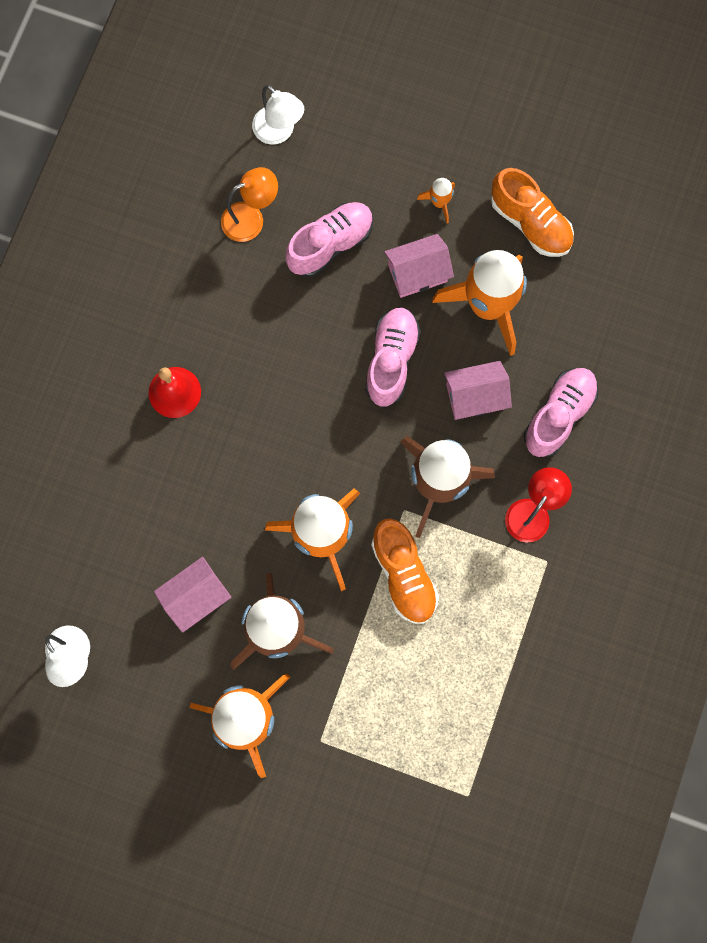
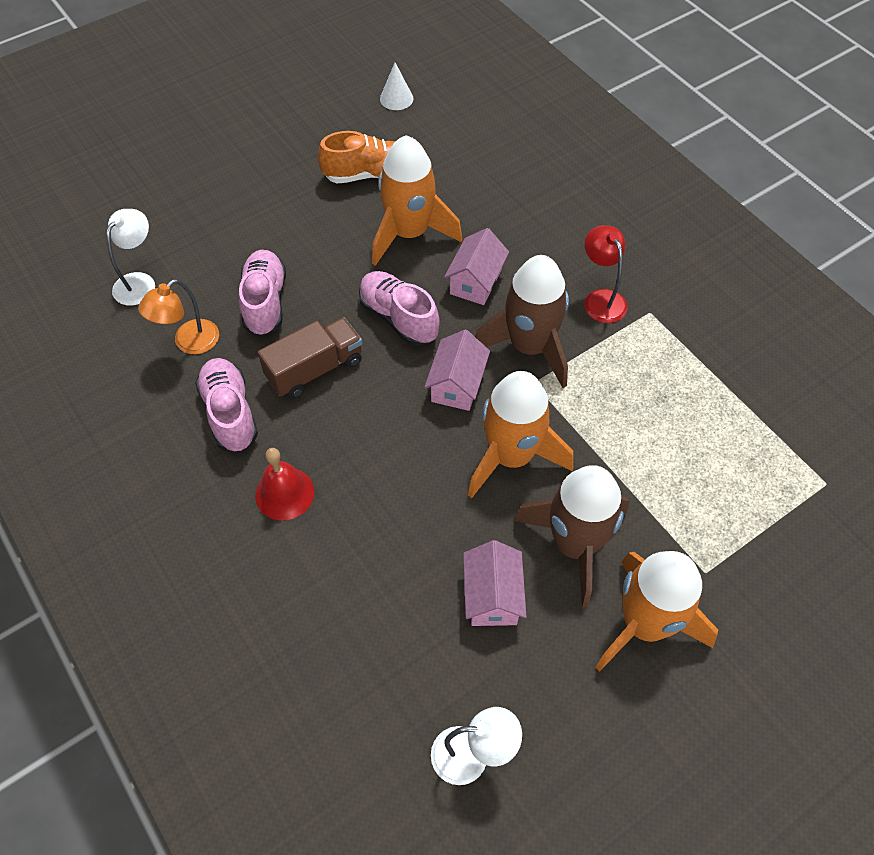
camera: 55 degrees left, 20 degrees down
orange lamp [221,167,278,242] -> orange lamp turned 150 degrees counterclockwise [138,279,219,354]
white lamp [252,85,304,145] -> white lamp turned 60 degrees counterclockwise [106,209,155,306]
orange shoe [371,518,439,624] -> none
pink house [384,234,454,298] -> pink house moved to [425,330,490,411]
orange rocket [417,178,455,223] -> none
pink shoe [524,368,599,457] -> pink shoe moved to [195,358,258,452]
none -> brown truck [258,317,362,399]
none -> white cone [380,63,413,110]

